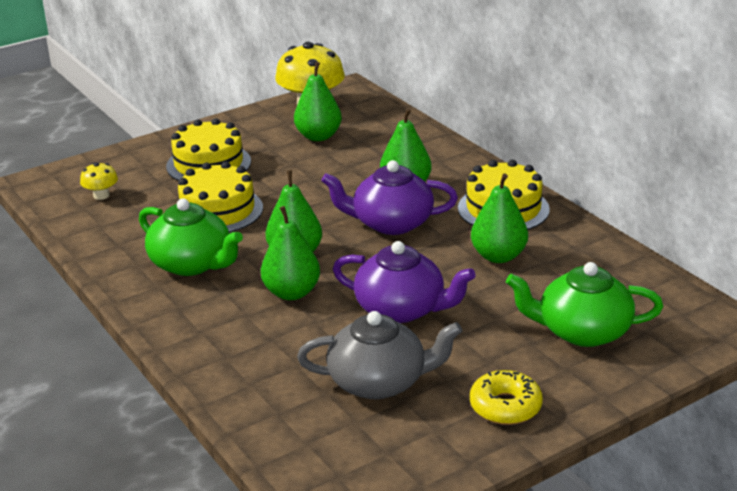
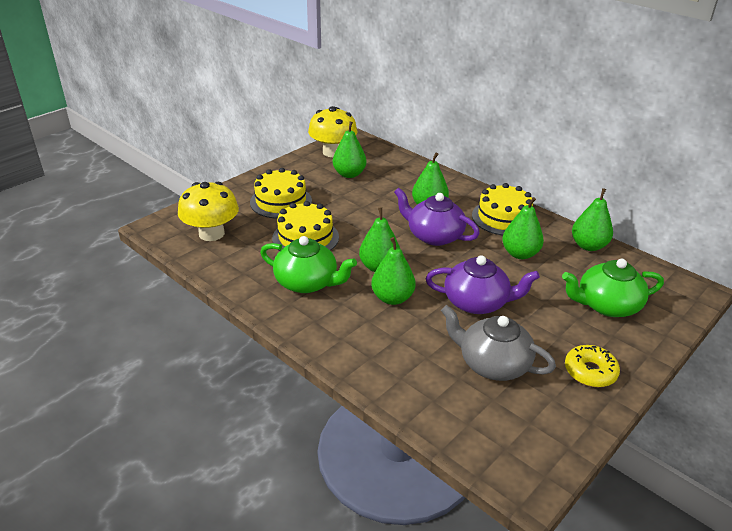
camera: 15 degrees left, 5 degrees up
yellow mushroom [80,162,118,200] -> yellow mushroom [178,182,239,241], size x2.10
grey teapot [297,311,462,399] -> grey teapot turned 135 degrees counterclockwise [441,305,556,381]
purple teapot [321,160,458,235] -> purple teapot turned 45 degrees clockwise [394,188,480,246]
none -> green pear [572,188,613,251]

